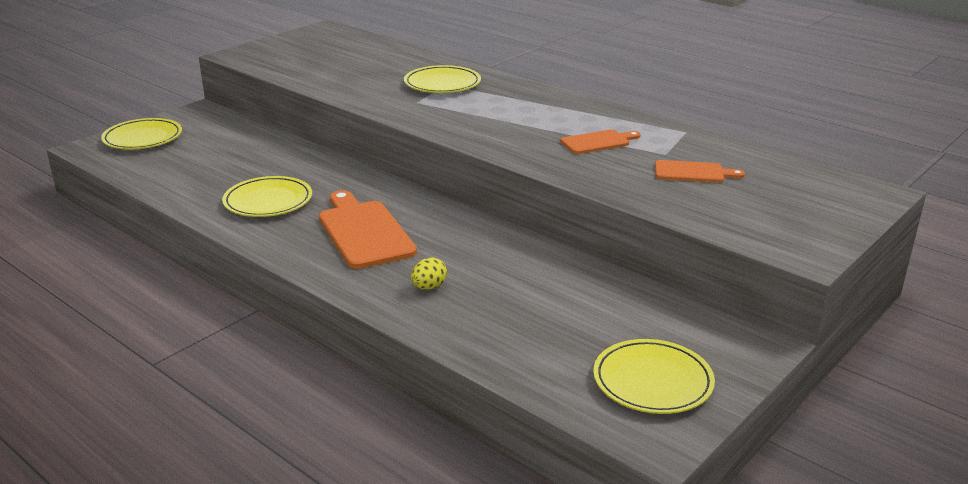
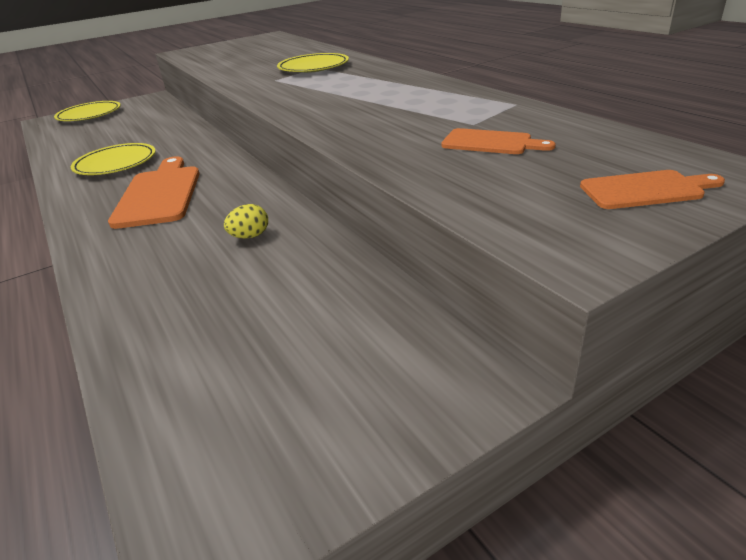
camera: 20 degrees right, 5 degrees up
yellow egg [411,257,447,290] -> yellow egg moved to [224,204,268,238]
orange cutting board [561,130,641,154] -> orange cutting board moved to [580,170,725,209]
yellow plate [593,339,715,414] -> none

